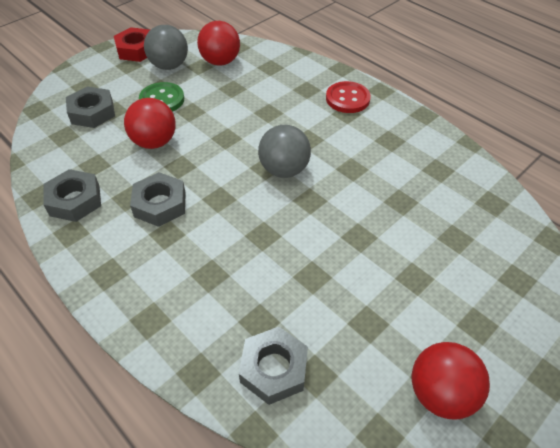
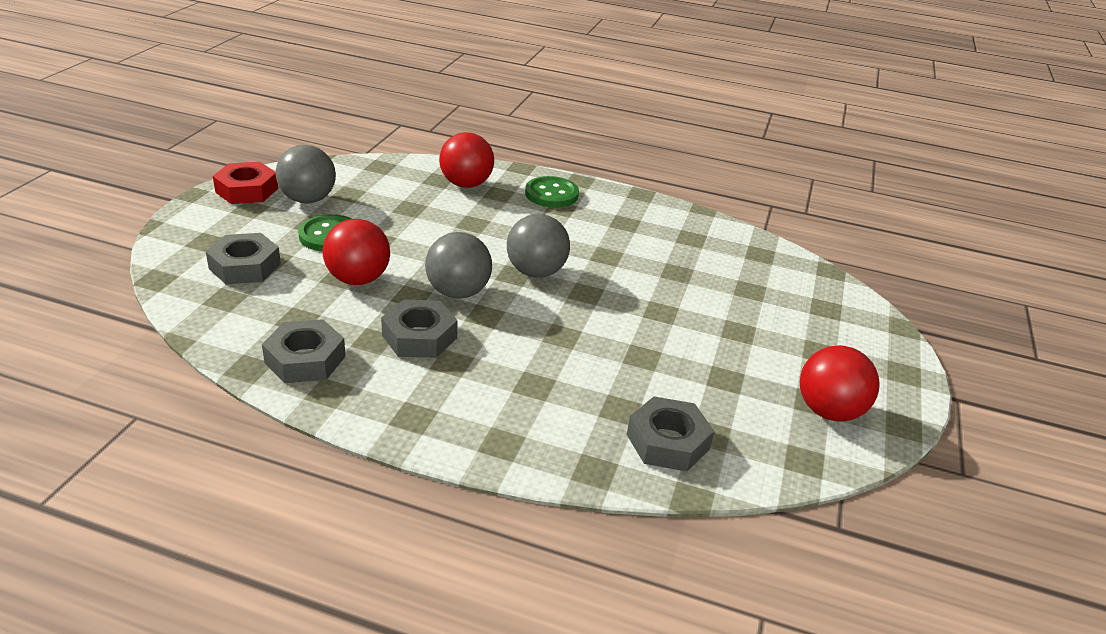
camera: 30 degrees left, 15 degrees down
red ball [197,21,240,66] -> red ball moved to [439,132,494,188]
red button [326,81,371,113] -> green button [525,176,579,208]
none -> grey ball [425,232,492,299]

